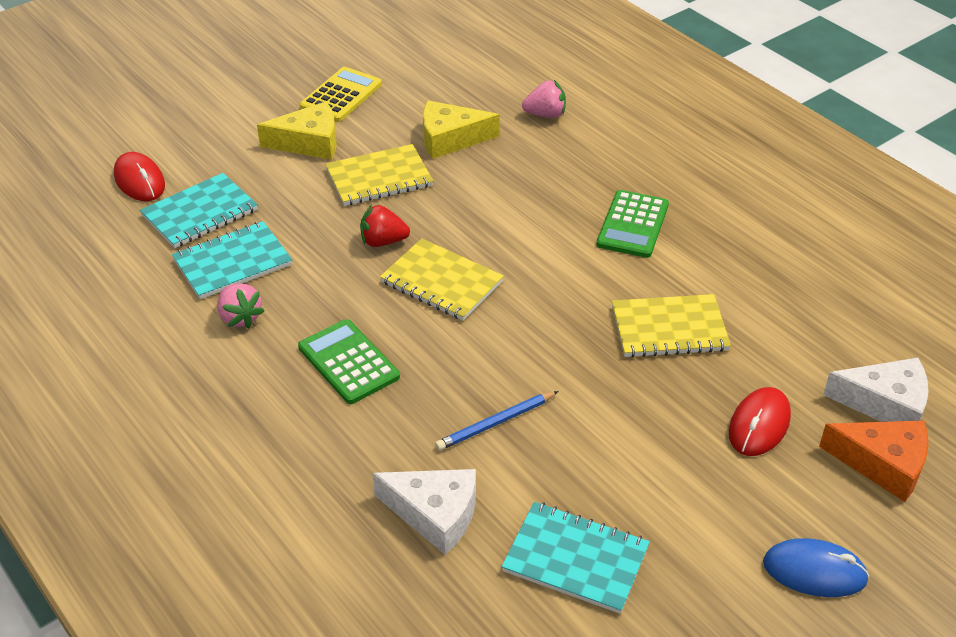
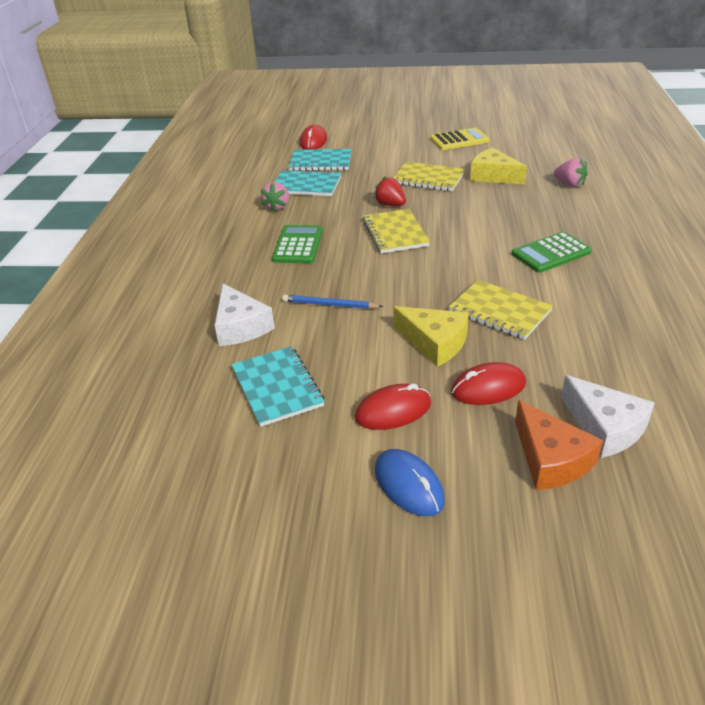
camera: 45 degrees right, 5 degrees down
yellow cheese [257,101,337,160] -> yellow cheese moved to [394,306,469,367]
none -> red mouse [355,384,431,430]

